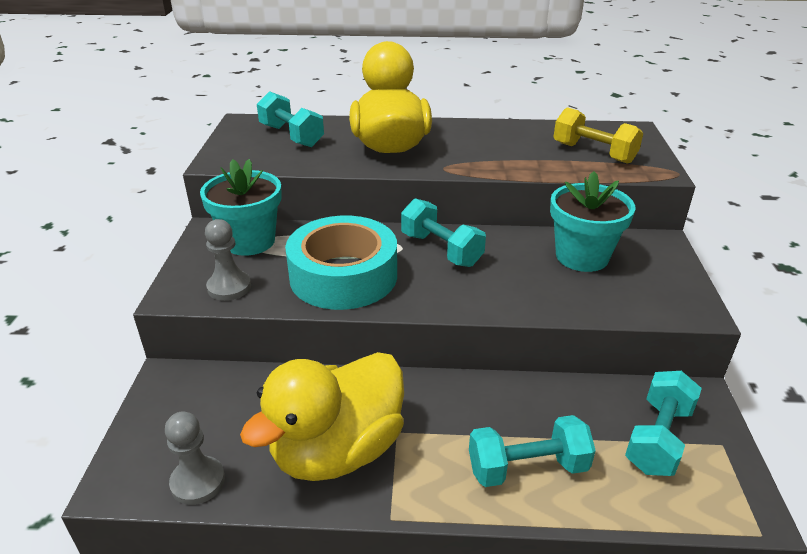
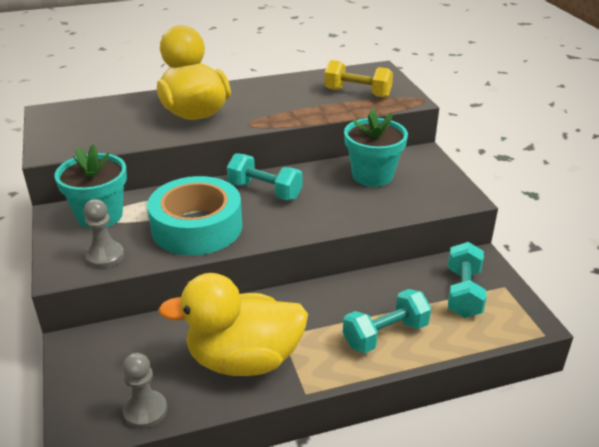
camera: 20 degrees left, 0 degrees up
yellow duck [240,352,404,481] -> yellow duck turned 60 degrees clockwise [158,273,308,376]
turquoise dumbbell [257,91,324,147] -> none

